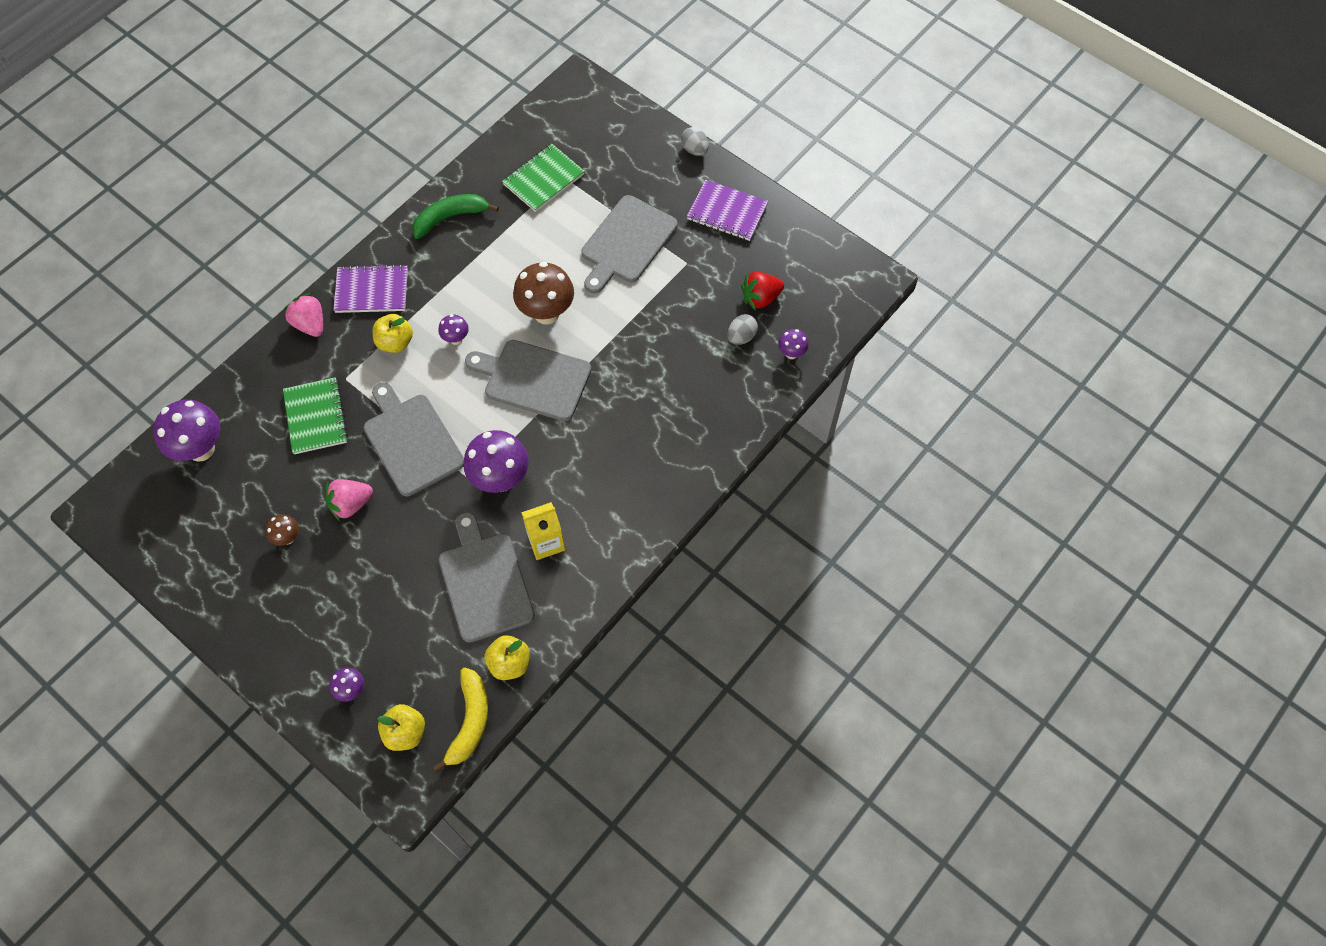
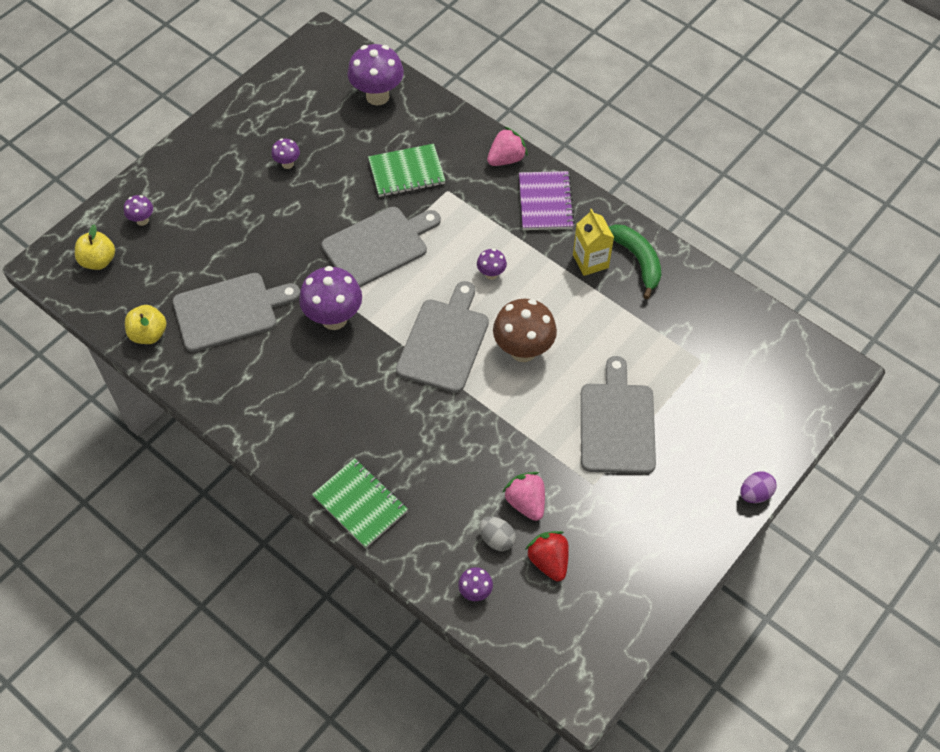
camera: 90 degrees right, 5 degrees down
brown mushroom [266,514,299,546] -> purple mushroom [271,139,300,169]
pink strawberry [325,479,373,521] -> pink strawberry moved to [502,472,545,521]
yellow apple [372,314,413,353] -> none
yellow banana [433,667,488,773] -> none
green notebook [502,144,585,212] -> green notebook moved to [312,458,408,548]
yellow carton [521,502,565,560] -> yellow carton moved to [573,209,614,276]
grey cutting board [581,195,678,294] -> grey cutting board turned 60 degrees clockwise [581,356,656,474]
grey egg [681,127,709,156] -> purple egg [740,472,776,503]
purple notebook [687,180,768,241] -> none

